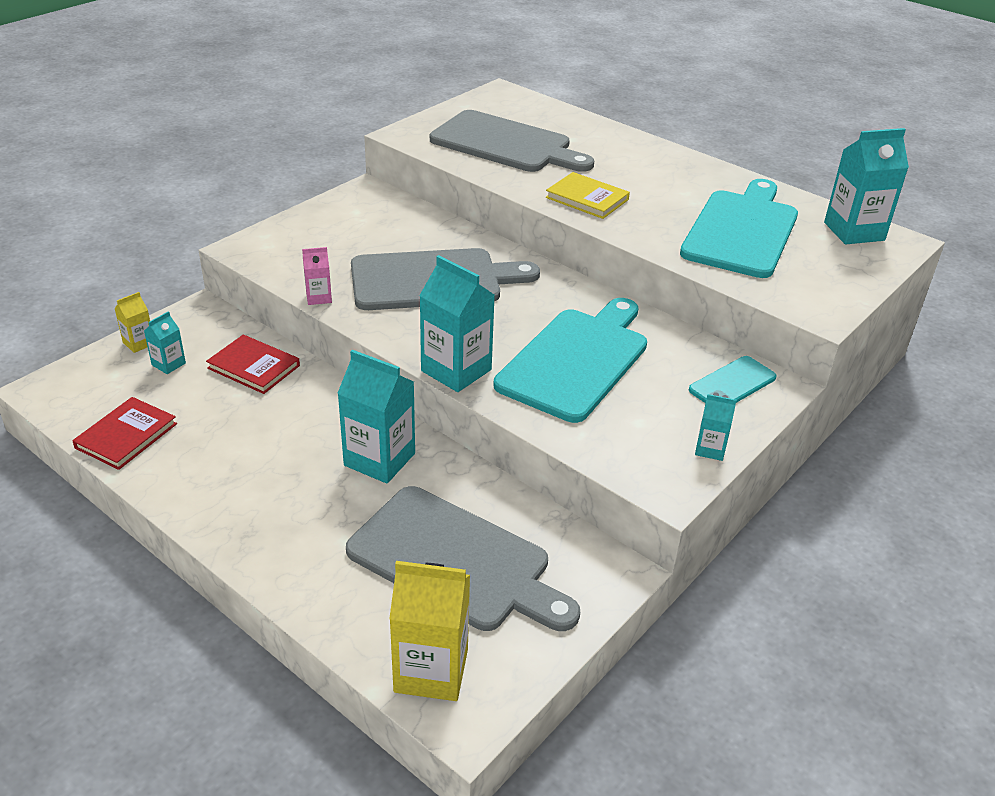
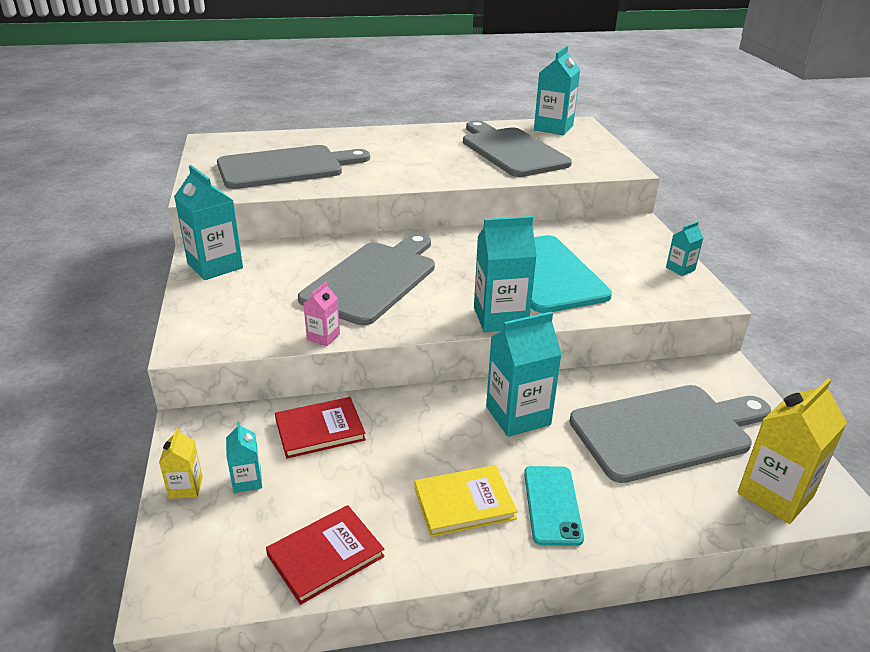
camera: 50 degrees left, 5 degrees down
red book [72,397,177,470] -> red book turned 75 degrees clockwise [266,505,385,605]
yellow book [546,172,630,219] -> yellow book moved to [414,465,518,537]
turquoise cutting board [680,179,798,278] -> grey cutting board [463,121,572,177]
turquoise phone [689,356,777,403] -> turquoise phone moved to [524,466,584,546]
none -> turquoise carton [174,165,243,280]

